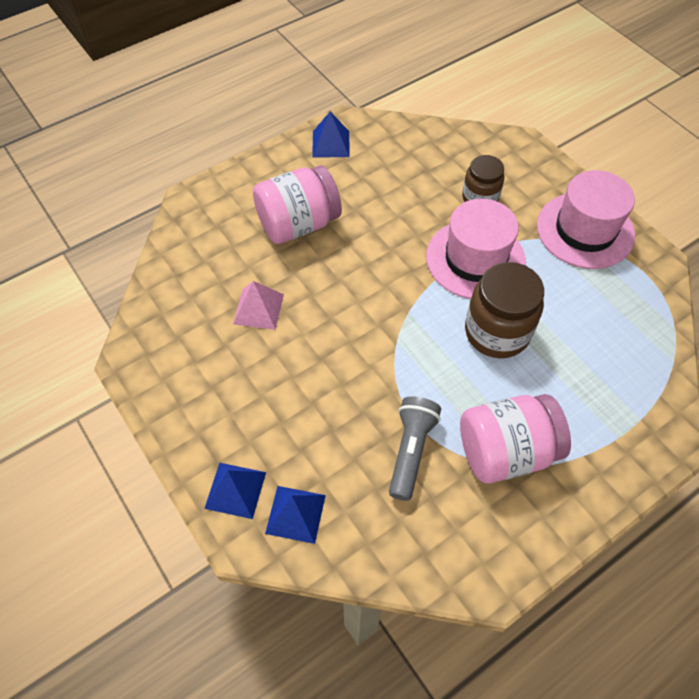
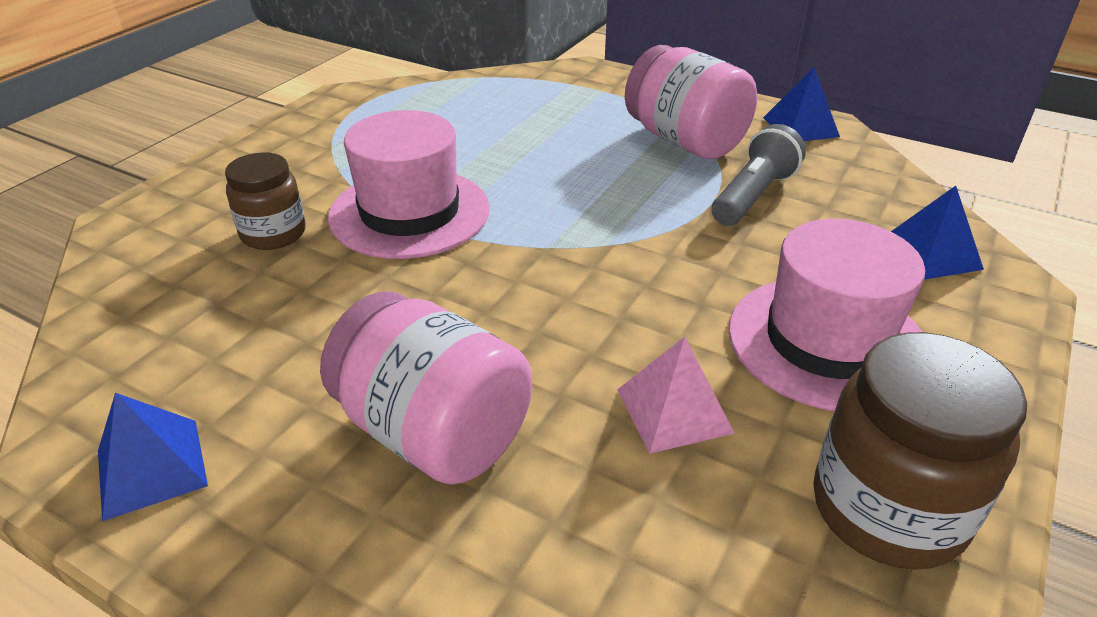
camera: 115 degrees left, 20 degrees down
blue pyramid [204,463,266,519] -> blue pyramid moved to [763,67,840,141]
grey flashlight [389,396,441,501] -> grey flashlight turned 135 degrees clockwise [712,124,806,226]
brown jar [465,262,544,358] -> brown jar moved to [813,332,1027,570]
pink hat [537,170,635,269] -> pink hat moved to [729,219,925,411]

